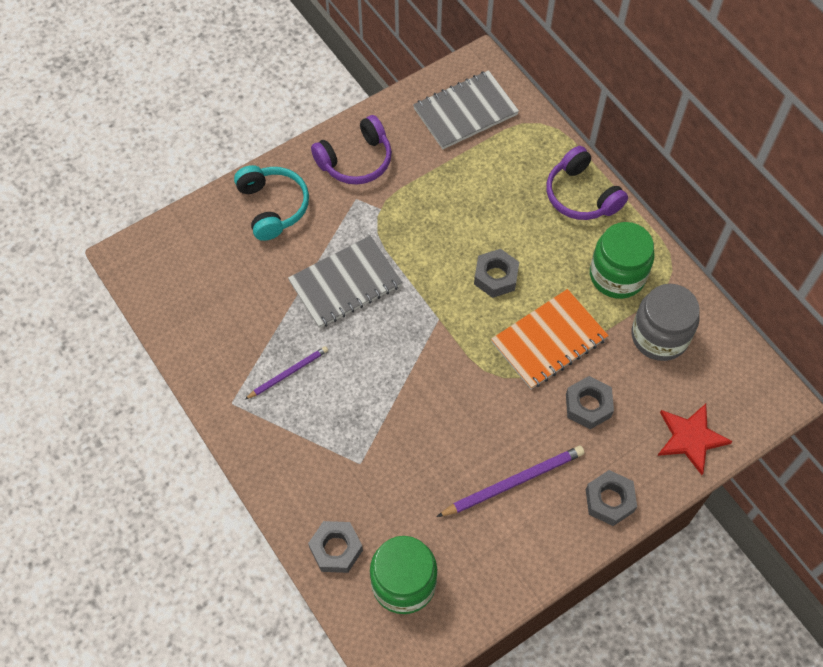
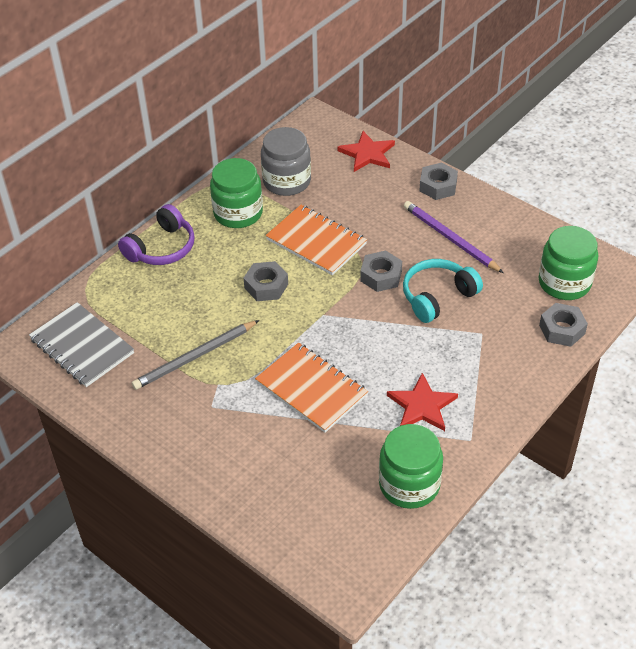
camera: 105 degrees left, 15 degrees down
turquoise headphones [234,165,309,241] -> turquoise headphones moved to [403,259,483,323]
purple pencil [244,346,328,400] -> red star [387,373,458,431]
grey notebook [288,236,403,328] -> orange notebook [255,343,368,433]
purple headphones [311,115,392,185] -> none
grey nut [566,376,614,429] -> grey nut moved to [360,251,402,292]
none -> grey pencil [132,320,259,390]
none -> green jar [379,424,443,509]

